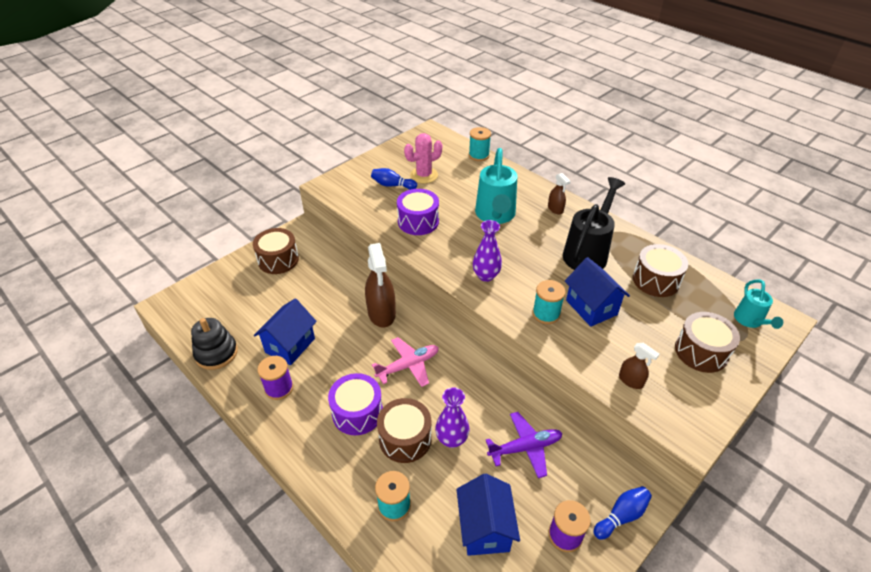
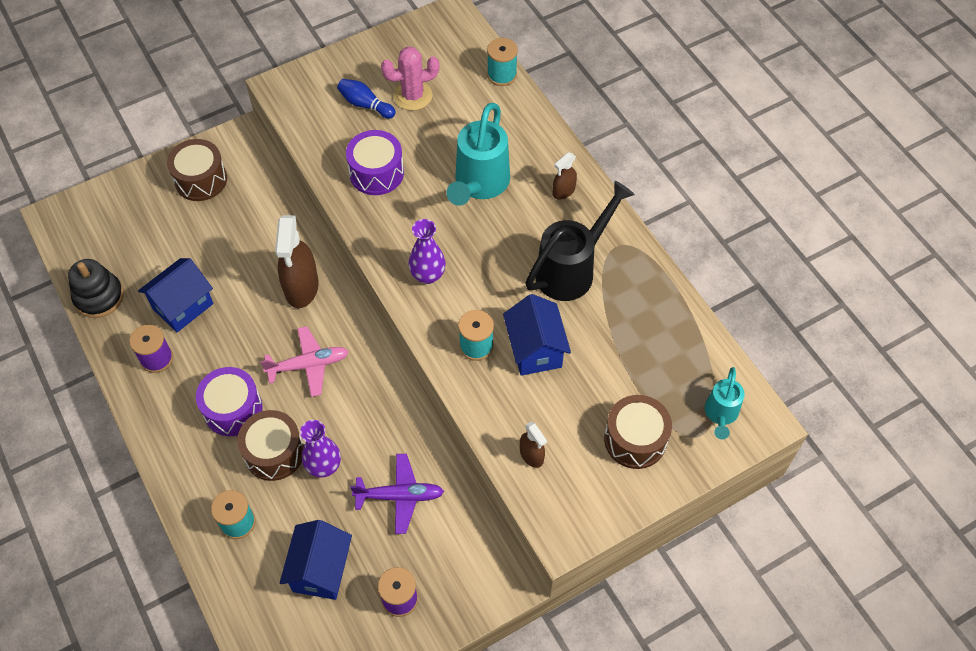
camera: 15 degrees right, 15 degrees up
brown spray bottle [548,173,571,214] -> brown spray bottle turned 60 degrees clockwise [553,153,577,200]
blue bowling pin [593,486,652,540] -> none
brown drum [633,244,688,297] -> none

